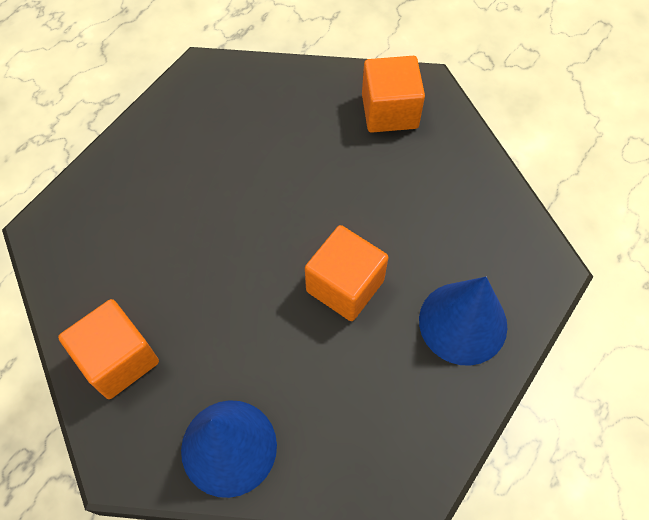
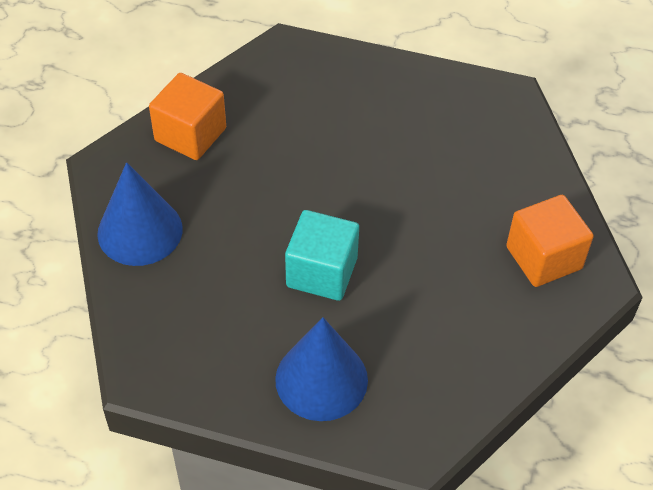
camera: 70 degrees right, 10 degrees down
orange cube [305,225,388,321] -> turquoise cube [285,210,359,301]

